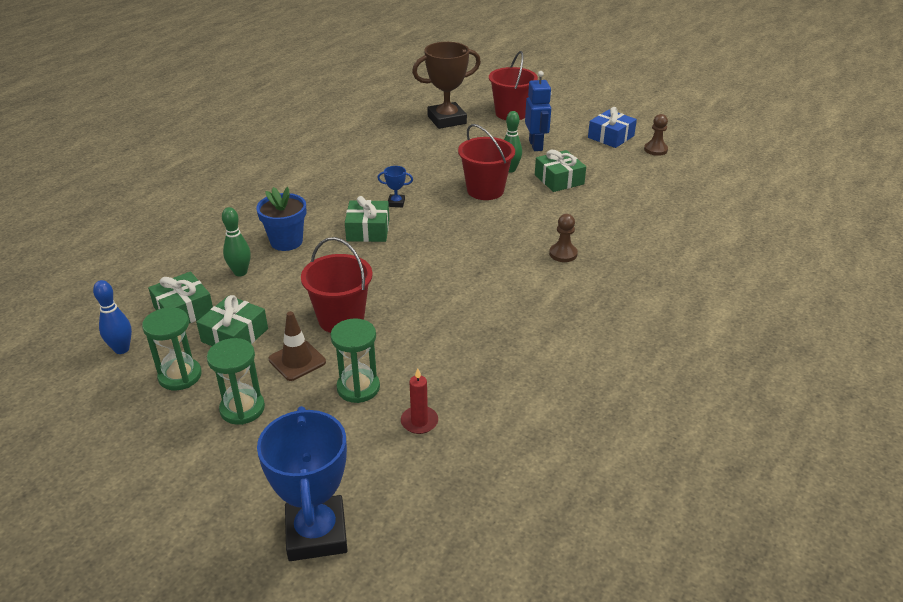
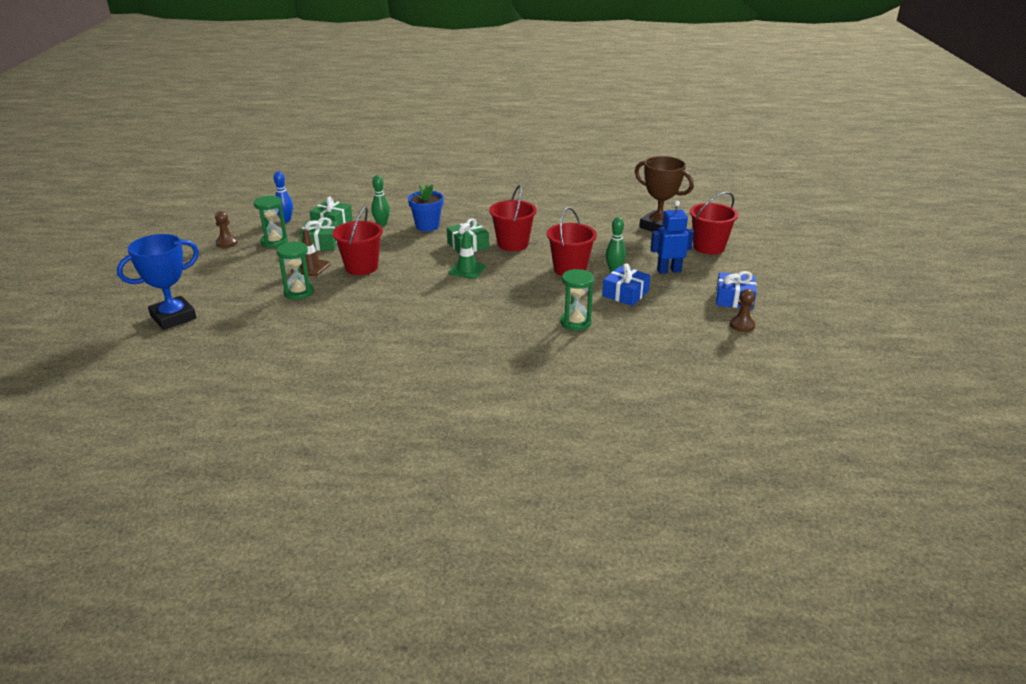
camera: 60 degrees right, 5 degrees down
green hourglass [207,338,265,425] -> green hourglass moved to [560,269,594,331]
blue trophy [377,166,413,207] -> red bucket [489,185,537,251]
red candle [401,368,438,434] -> none
blue robot [525,71,551,151] -> blue robot turned 150 degrees counterclockwise [650,201,694,274]
green gift [535,150,586,192] -> blue gift [602,263,650,306]
brown pawn [549,214,578,262] -> brown pawn moved to [215,211,238,248]
none -> green traffic cone [449,232,486,279]

